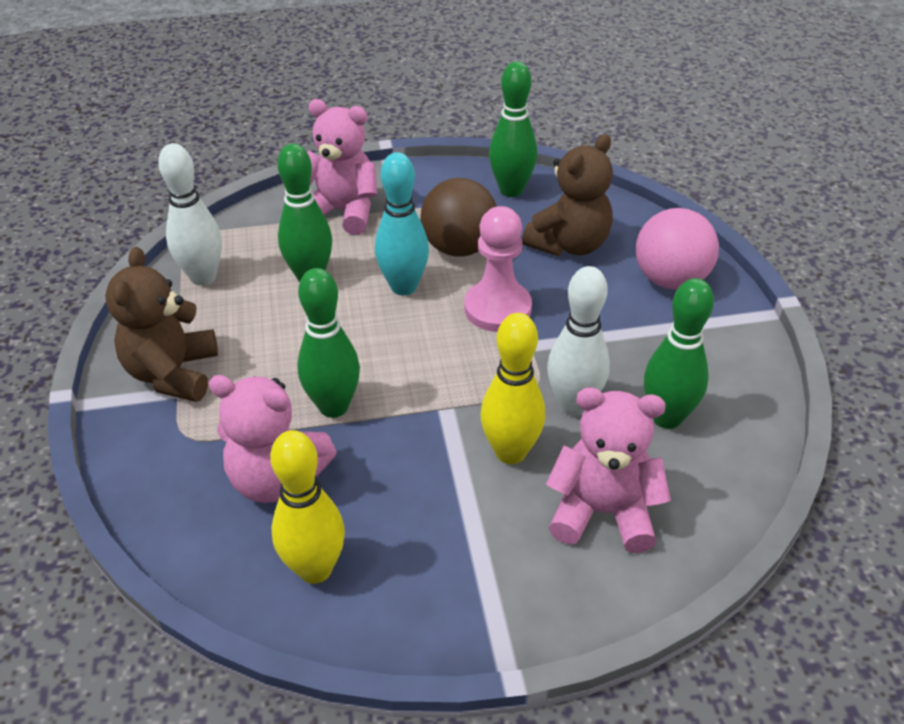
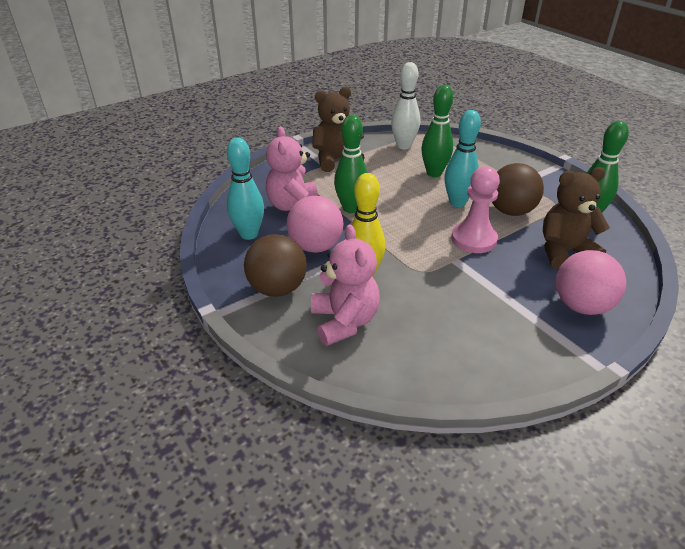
camera: 65 degrees right, 5 degrees down
yellow bowling pin [270,430,345,584] -> turquoise bowling pin [227,137,264,240]
pink teddy bear [307,99,377,235] -> none
brown teddy bear [522,134,613,256] -> brown teddy bear turned 150 degrees clockwise [543,167,610,269]
white bowling pin [547,266,610,416] -> none
green bowling pin [644,278,714,429] -> none
none -> brown ball [244,234,307,297]
none -> pink ball [287,196,344,253]

